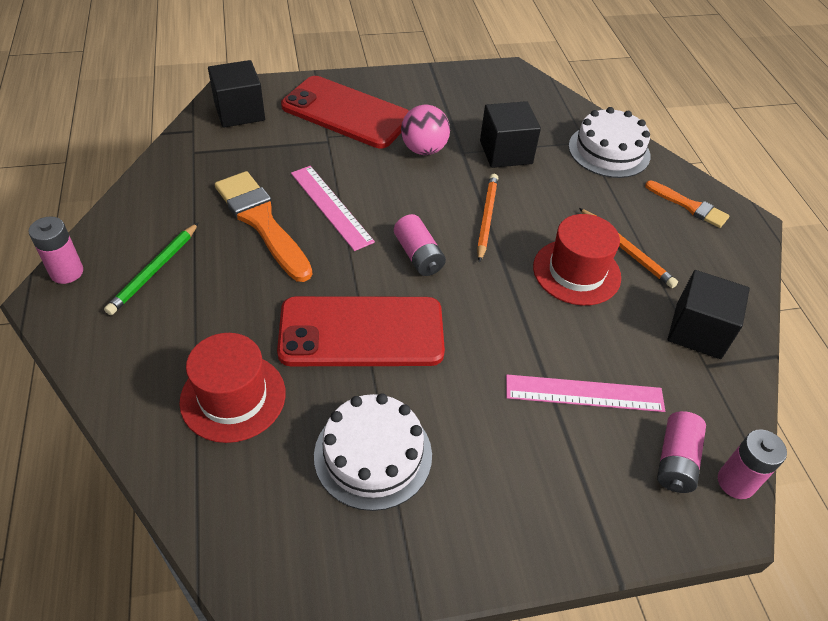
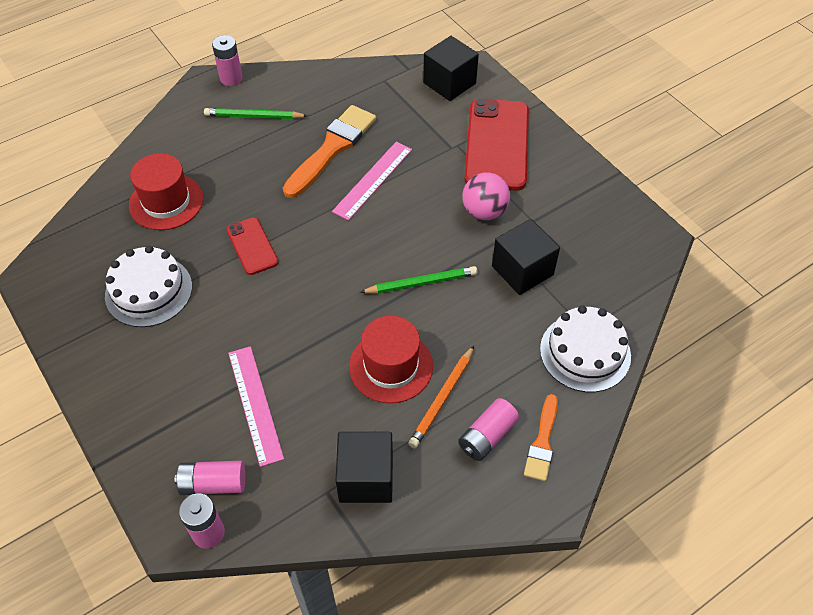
camera: 70 degrees right, 5 degrees up
red phone [277,296,445,366] -> red phone [226,217,279,275], size x0.52
pink battery [394,214,446,276] -> pink battery moved to [458,398,519,461]
orange pencil [477,174,498,263] -> green pencil [360,266,478,294]

